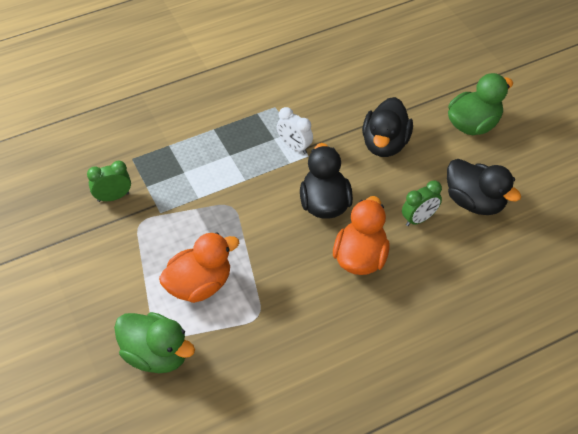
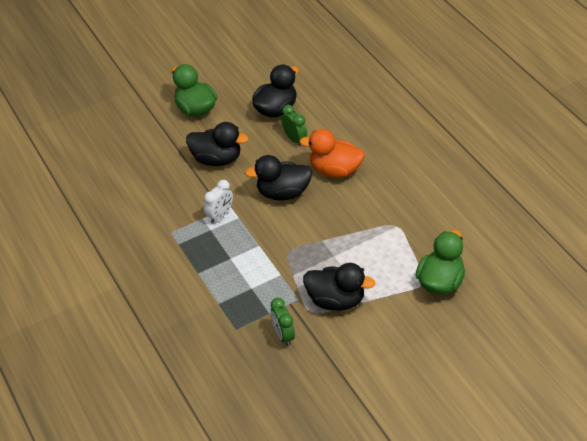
camera: 90 degrees left, 5 degrees down
orange duck [159,232,239,303] -> none
none -> black duck [303,263,375,311]

